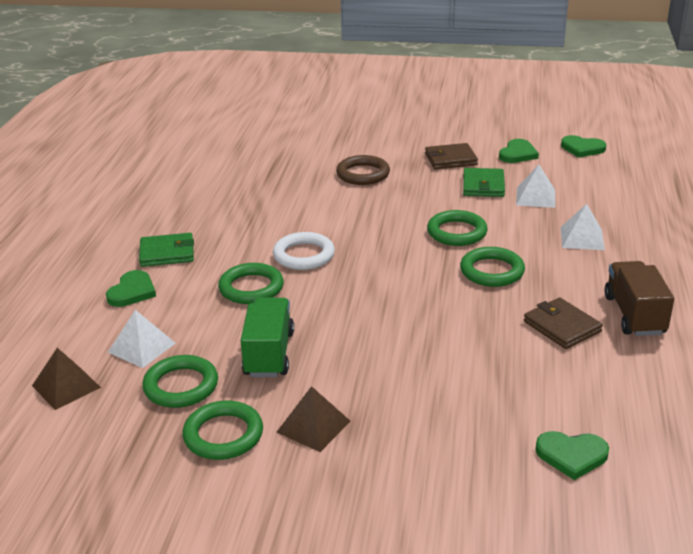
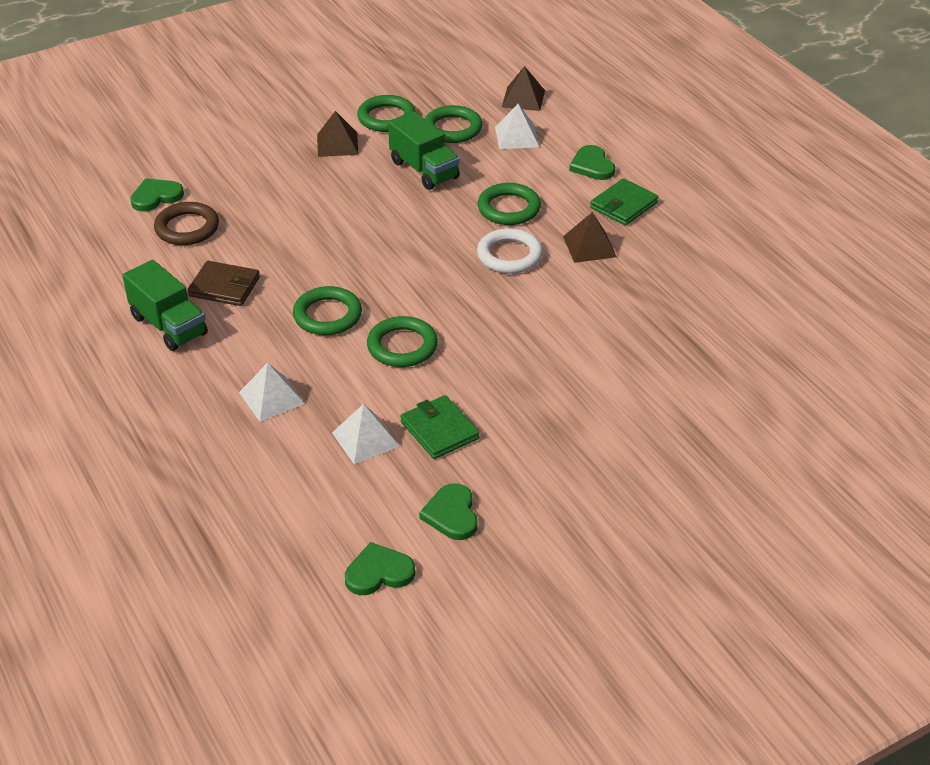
camera: 140 degrees right, 10 degrees up
brown ring [336,155,390,185] -> brown ring moved to [154,202,219,245]
brown wallet [425,143,478,169] -> none
brown truck [604,261,674,336] -> green truck [123,260,208,351]
none -> brown pyramid [563,212,617,263]

